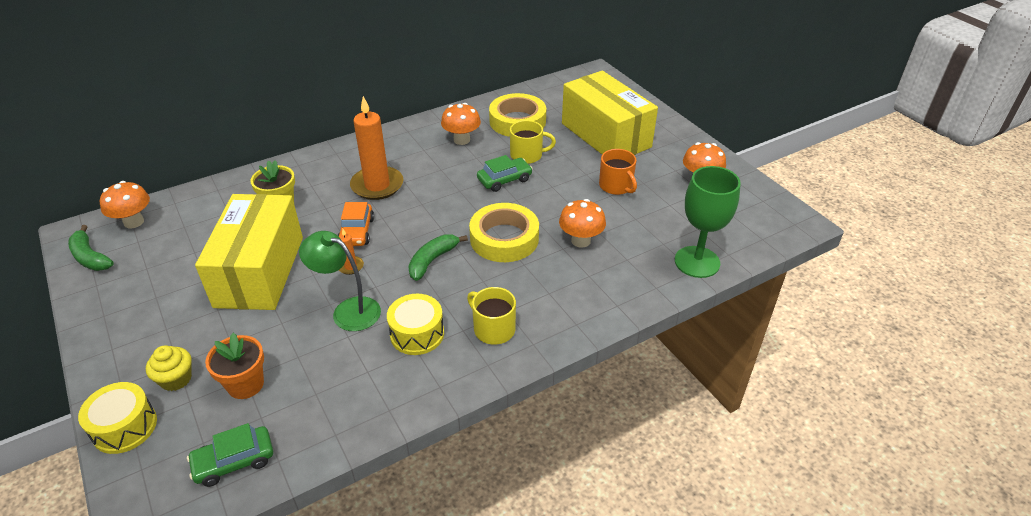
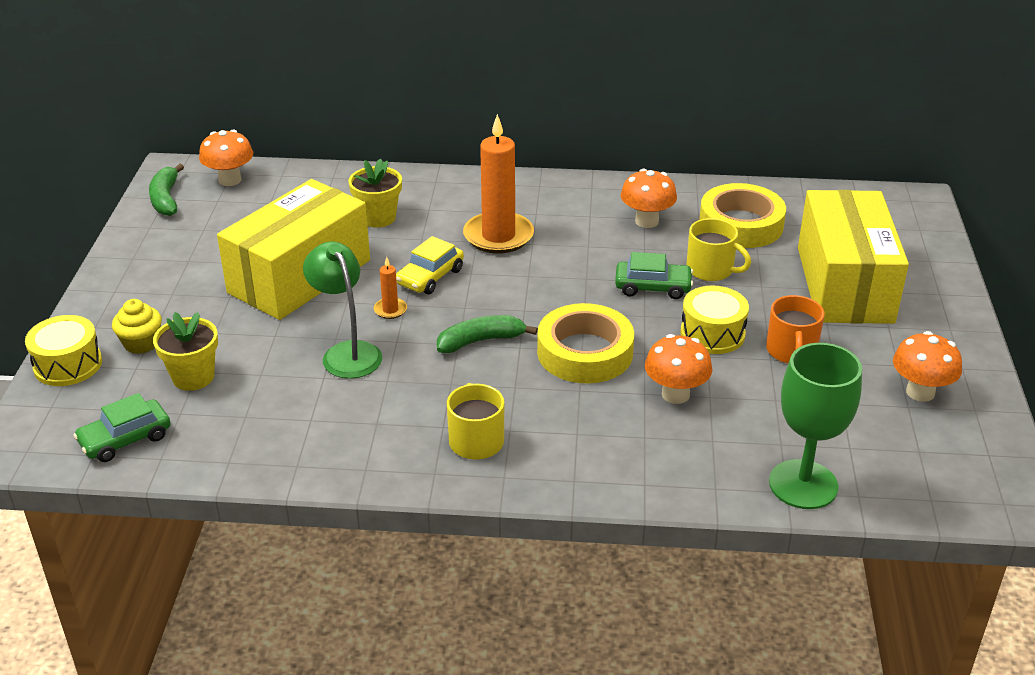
camera: 35 degrees right, 5 degrees down
green car [187,423,273,487] -> green car turned 45 degrees counterclockwise [73,393,171,462]
orange flower pot [205,333,264,399] -> yellow flower pot [153,312,218,391]
orange car [338,202,374,246] -> yellow car [396,236,464,294]
yellow drum [387,294,444,355] -> yellow drum moved to [681,285,749,354]

